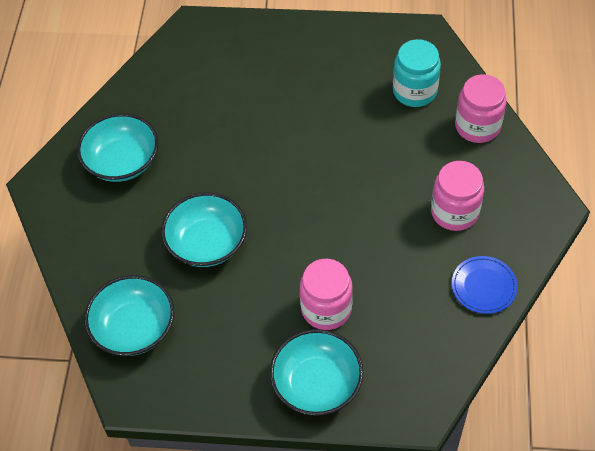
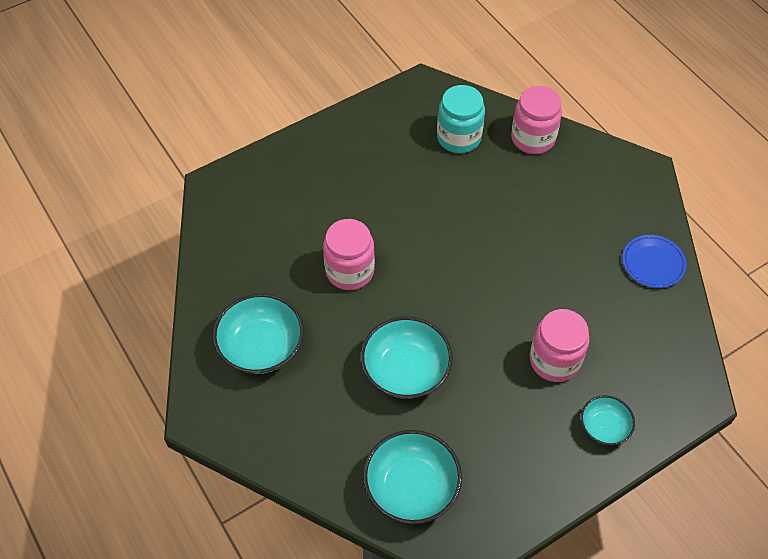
camera: 40 degrees left, 0 degrees up
turquoise bowl [270,329,363,416] -> turquoise bowl [581,395,635,445], size x0.57
pink jar [431,161,484,231] -> pink jar moved to [323,219,375,290]

